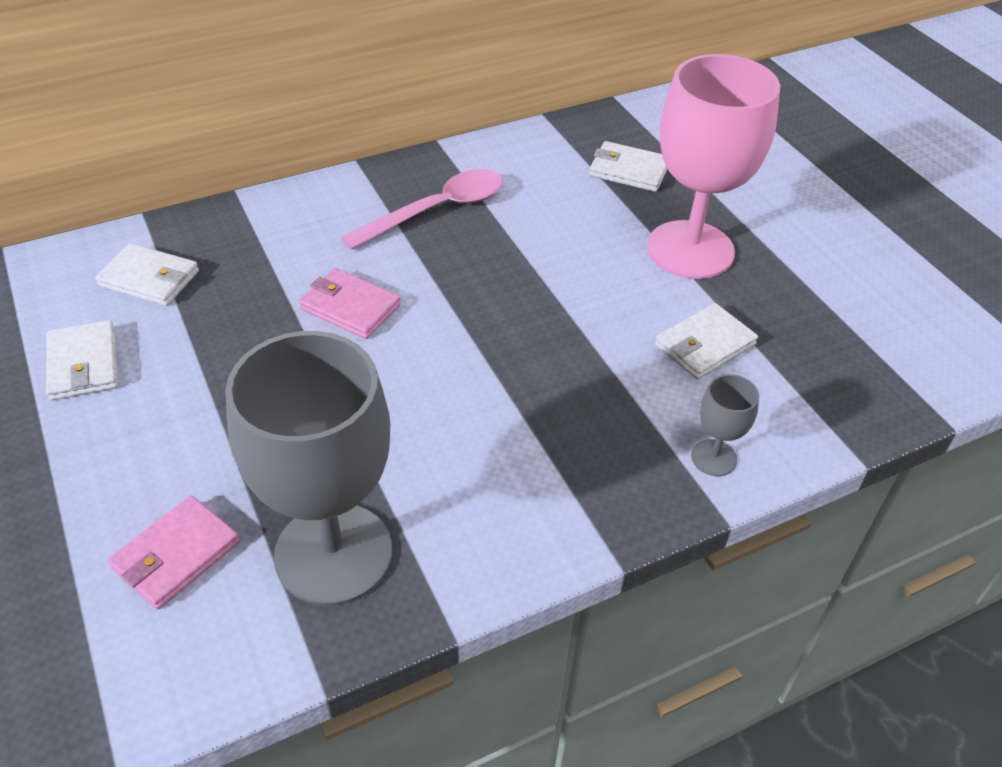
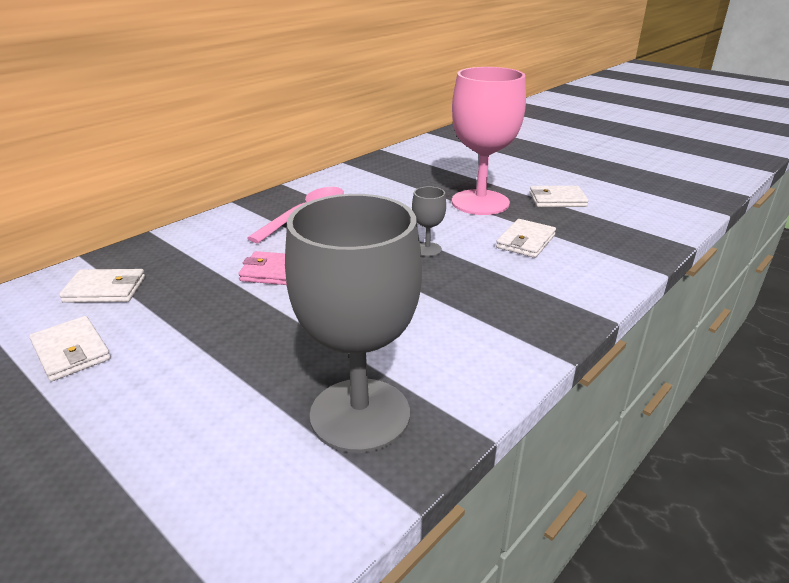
camera: 20 degrees left, 15 degrees down
pink wallet [108,496,240,610] -> none
white wallet [589,141,667,192] -> white wallet moved to [530,186,589,207]
grey goblet [691,374,759,476] -> grey goblet moved to [412,187,446,257]

